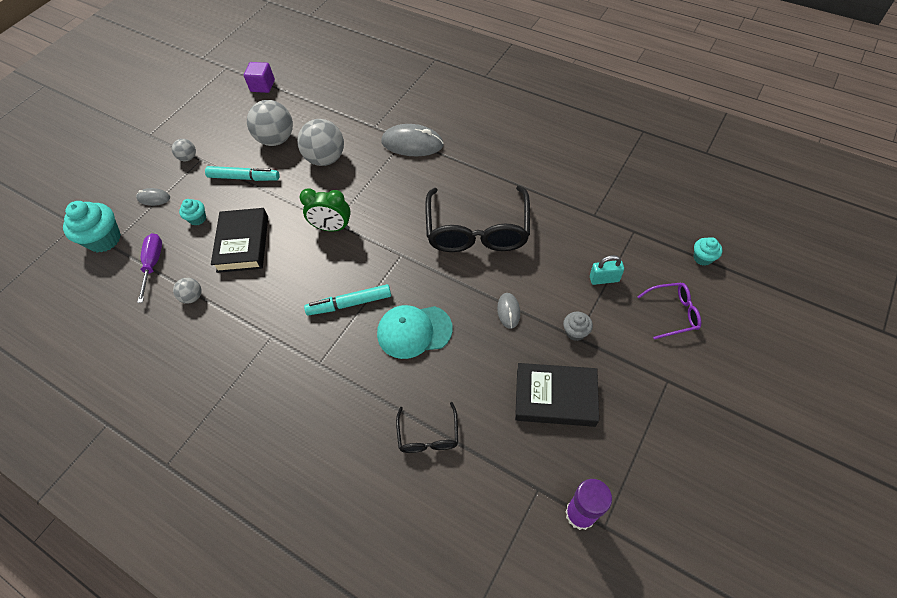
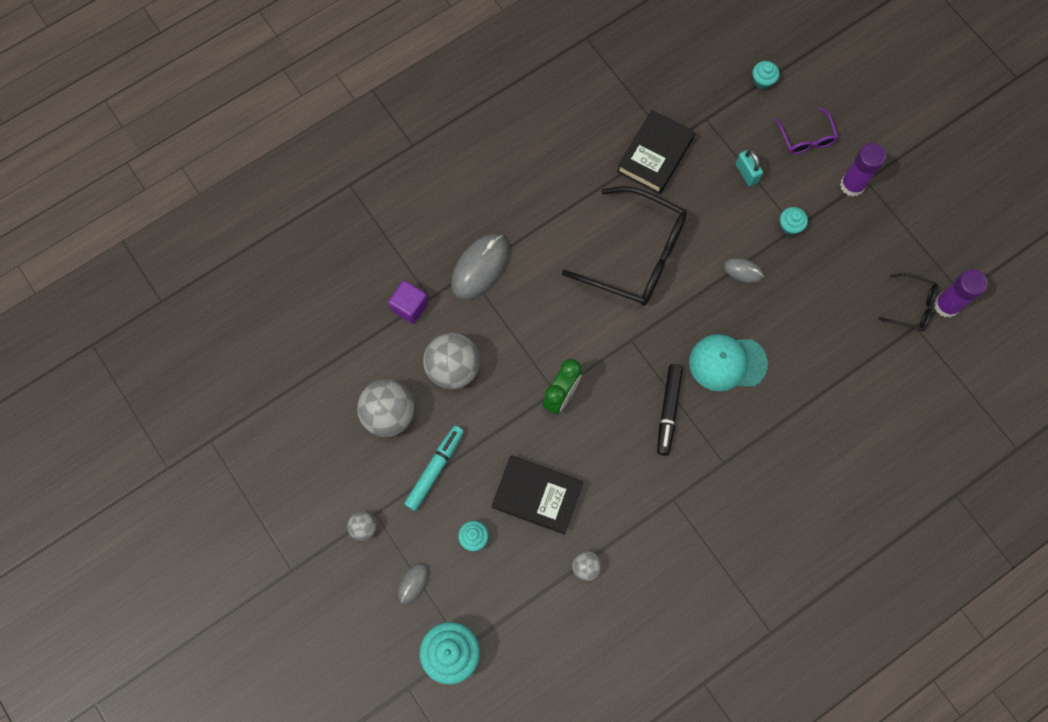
camera: 70 degrees left, 15 degrees up
purple screwdriver [137,233,162,303] -> none
purple cube [244,62,275,93] -> purple cube moved to [388,281,429,324]
turquoise marker [304,284,391,316] -> black marker [657,364,683,456]
turquoise cap [377,305,453,359] -> turquoise cap turned 75 degrees clockwise [689,334,768,391]
black glasses [396,402,458,453] -> black glasses moved to [878,273,938,331]
black book [515,363,599,427] -> black book moved to [617,110,695,194]
grey cupcake [563,312,593,341] -> turquoise cupcake [780,207,808,235]
turquoise padlock [590,255,624,285] -> turquoise padlock turned 45 degrees counterclockwise [735,149,763,186]
purple glasses [637,282,701,340] -> purple glasses turned 150 degrees clockwise [775,108,838,154]
none -> purple glue stick [840,143,886,197]

